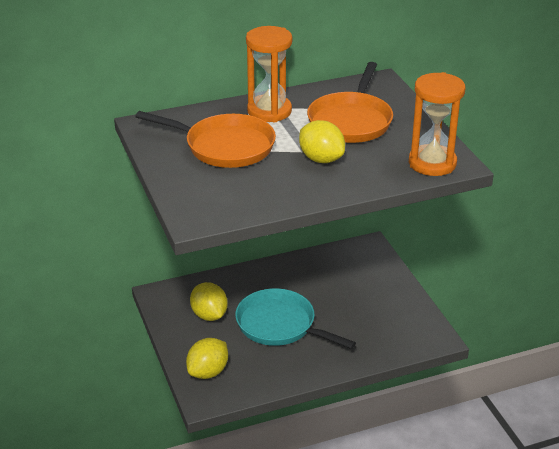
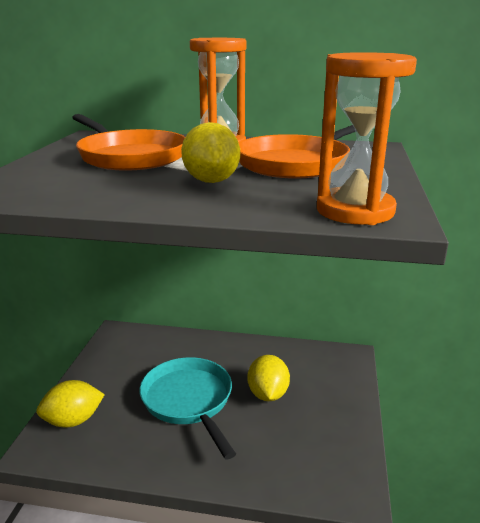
camera: 30 degrees right, 10 degrees down
yellow lemon [190,282,228,321] -> yellow lemon moved to [247,355,290,401]

